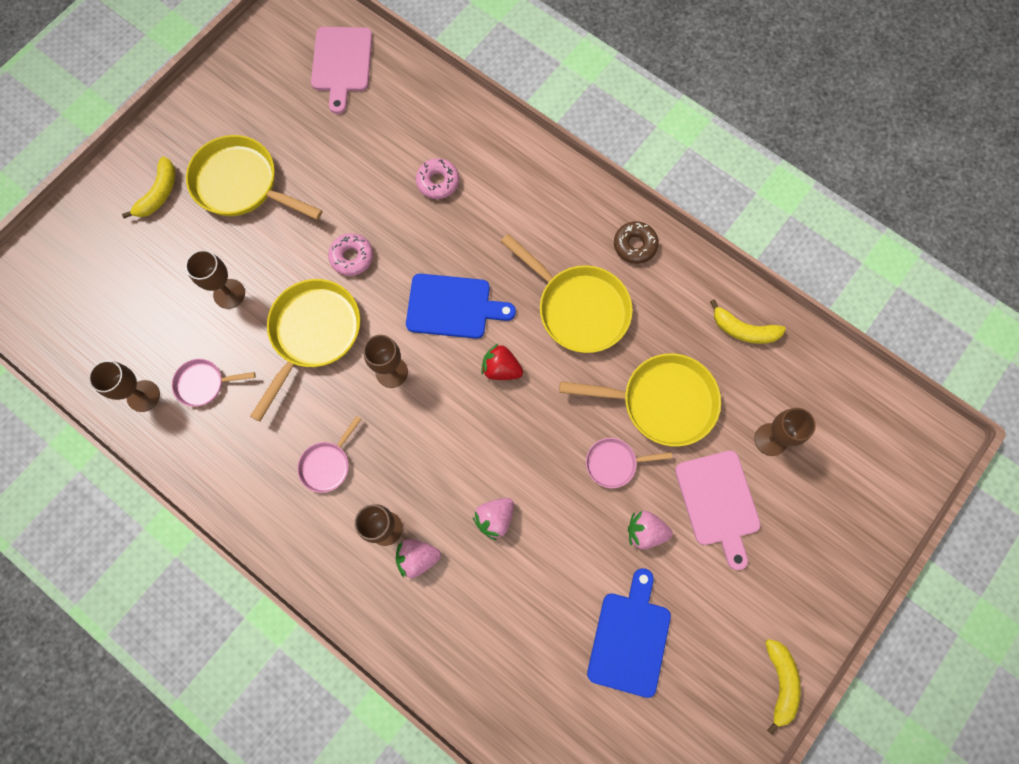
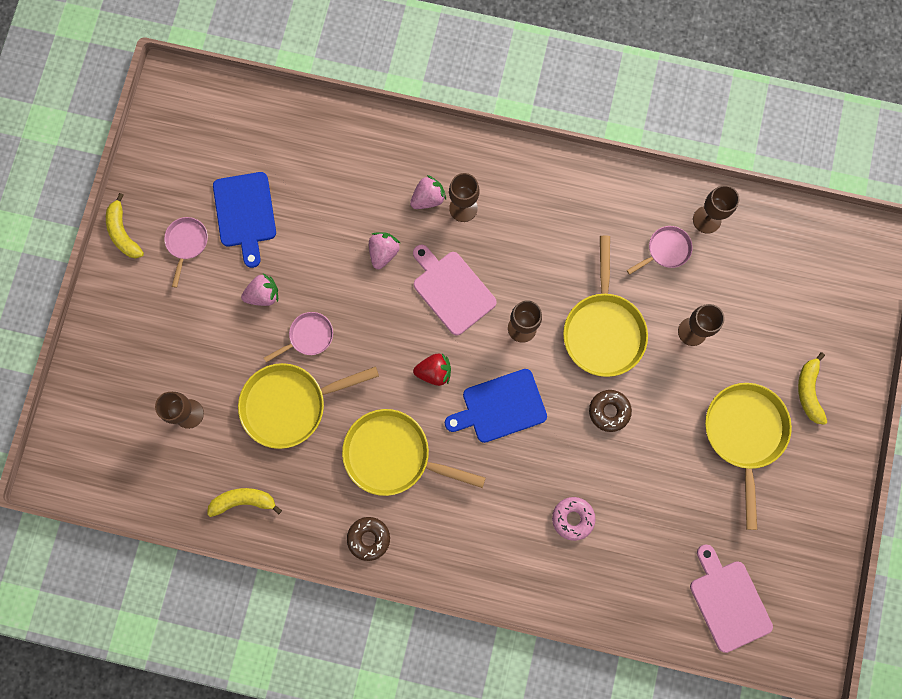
camera: 155 degrees right, 5 degrees up
yellow pan [186,135,322,220] -> yellow pan turned 90 degrees counterclockwise [705,383,792,530]
pink pan [297,416,361,493] -> pink pan moved to [164,217,208,288]
pink donut [328,233,373,276] -> brown donut [589,390,632,432]
pink cutting board [675,451,761,570] -> pink cutting board moved to [413,245,497,336]

